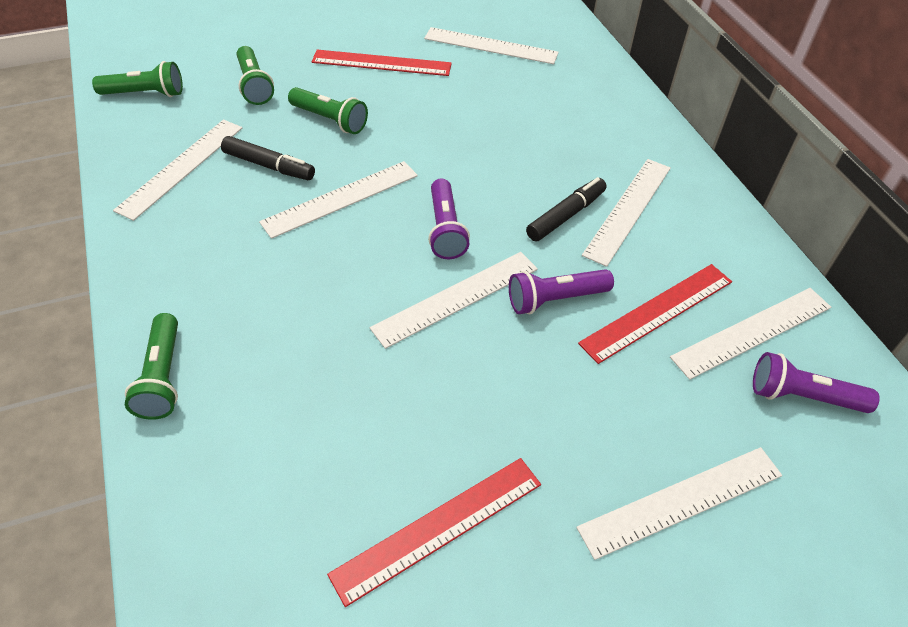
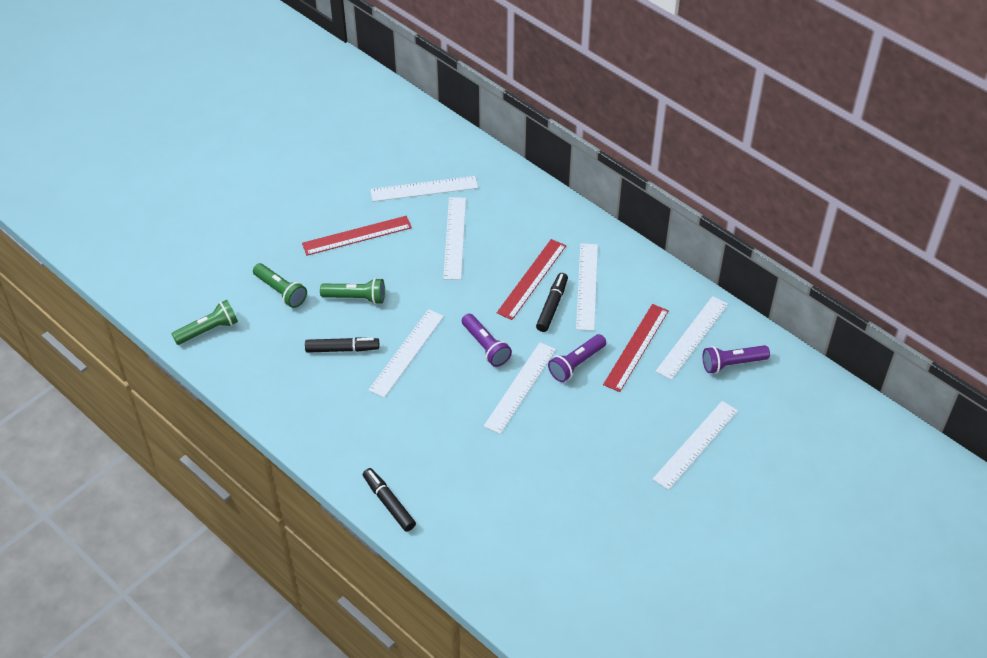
camera: 25 degrees left, 0 degrees up
white ruler [113,119,242,221] -> white ruler moved to [443,197,466,280]
green flashlight [125,313,178,420] -> black marker [363,468,416,532]
red ruler [327,458,541,607] -> red ruler moved to [497,239,566,320]

